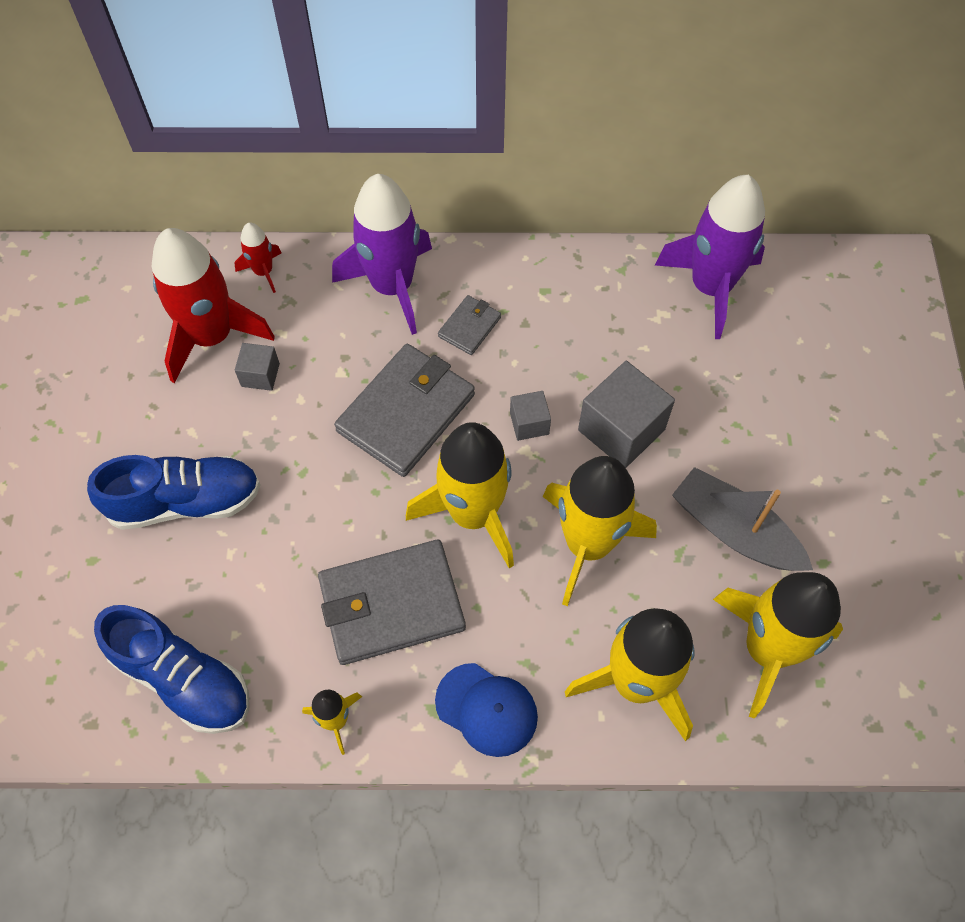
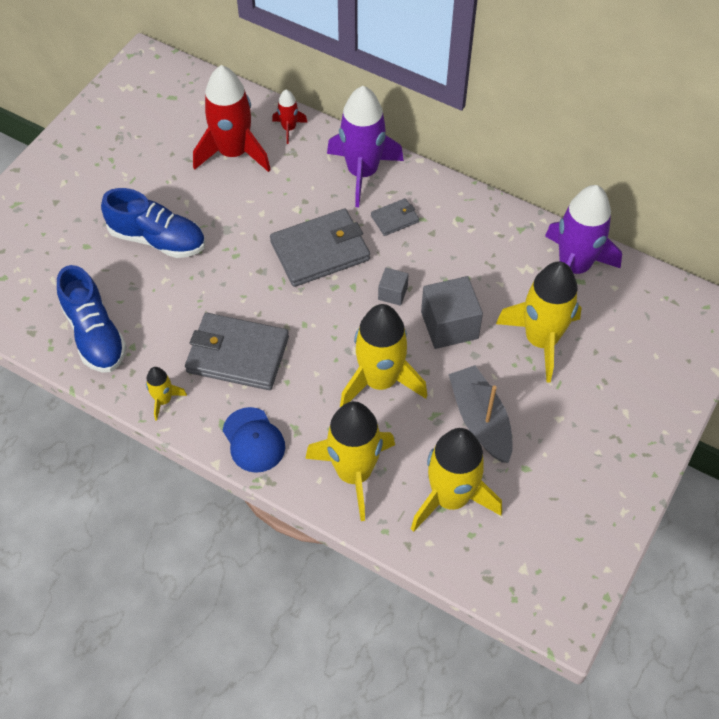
camera: 30 degrees right, 5 degrees down
grey cube [235,343,280,391] -> none
yellow rocket [406,422,514,568] -> yellow rocket moved to [496,261,582,383]

